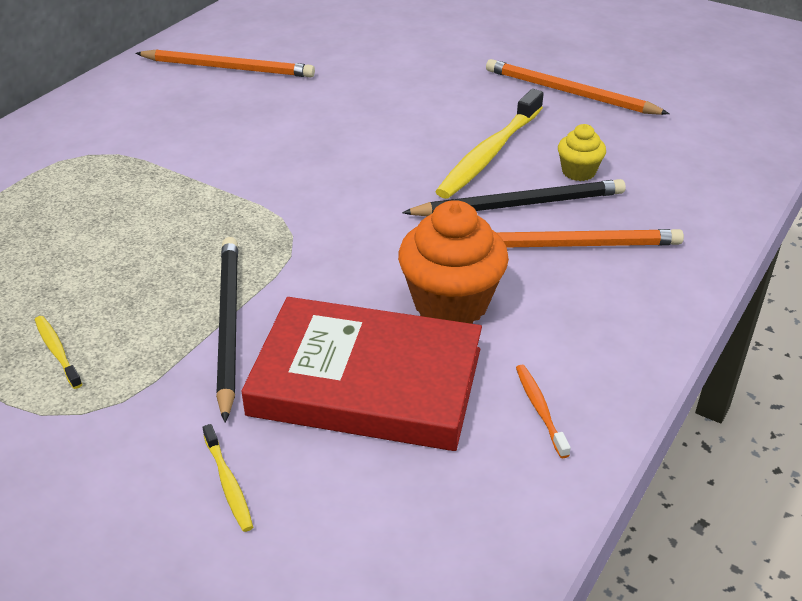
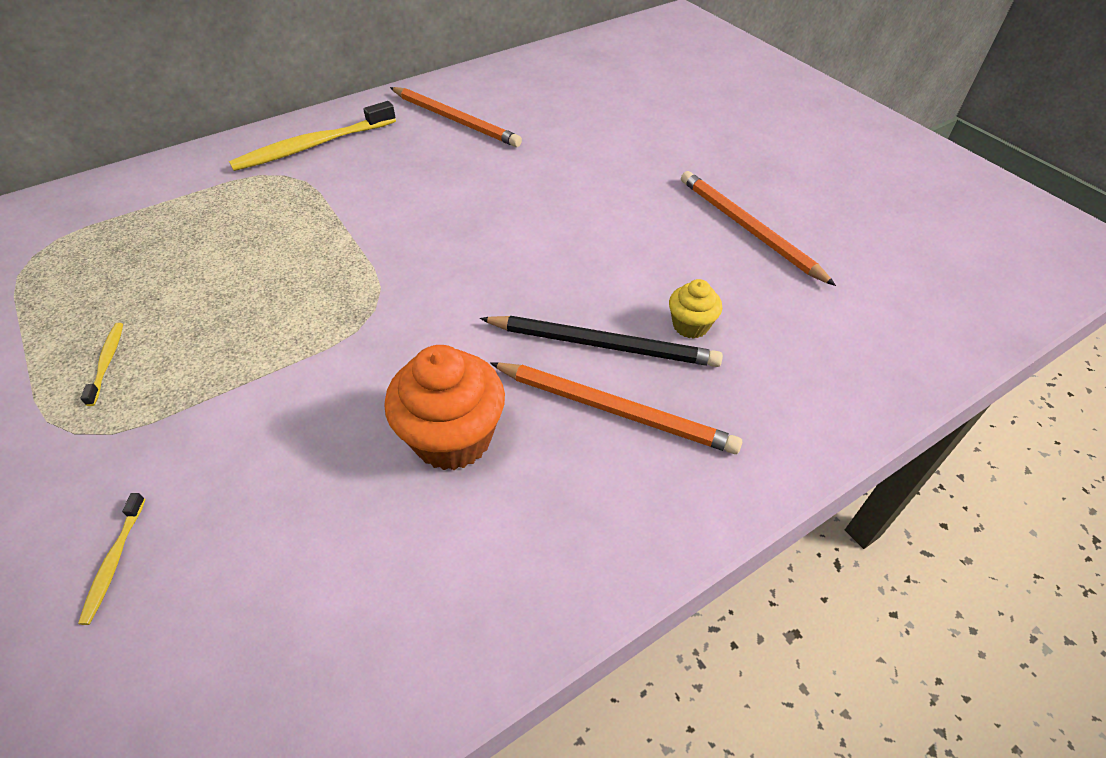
camera: 25 degrees right, 10 degrees up
black pencil [216,237,238,422] -> none
red book [241,297,482,451] -> none
yellow toothbrush [435,89,544,199] -> yellow toothbrush moved to [229,101,396,171]
orange toothbrush [516,365,571,458] -> none

